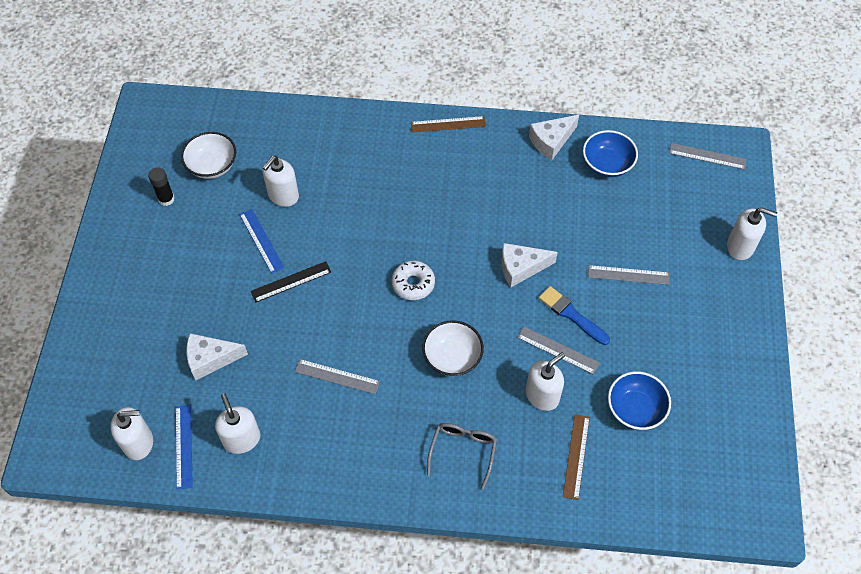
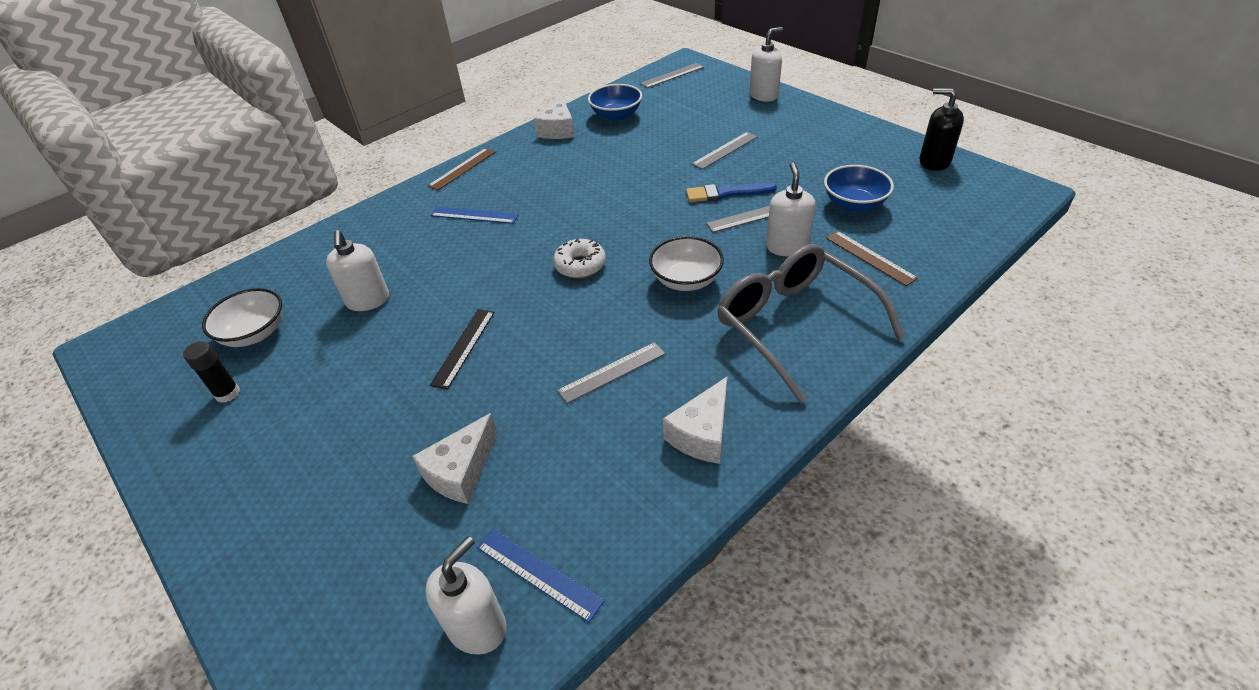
camera: 45 degrees left, 15 degrees down
white soap dispenser [215,393,260,454] -> none
blue ruler [239,209,284,274] -> blue ruler moved to [430,207,519,224]
grey glasses [427,423,497,489] -> grey glasses [718,244,905,403], size x1.90
white cheese [501,243,558,287] -> white cheese moved to [663,376,728,464]
none -> black soap dispenser [919,88,964,171]

